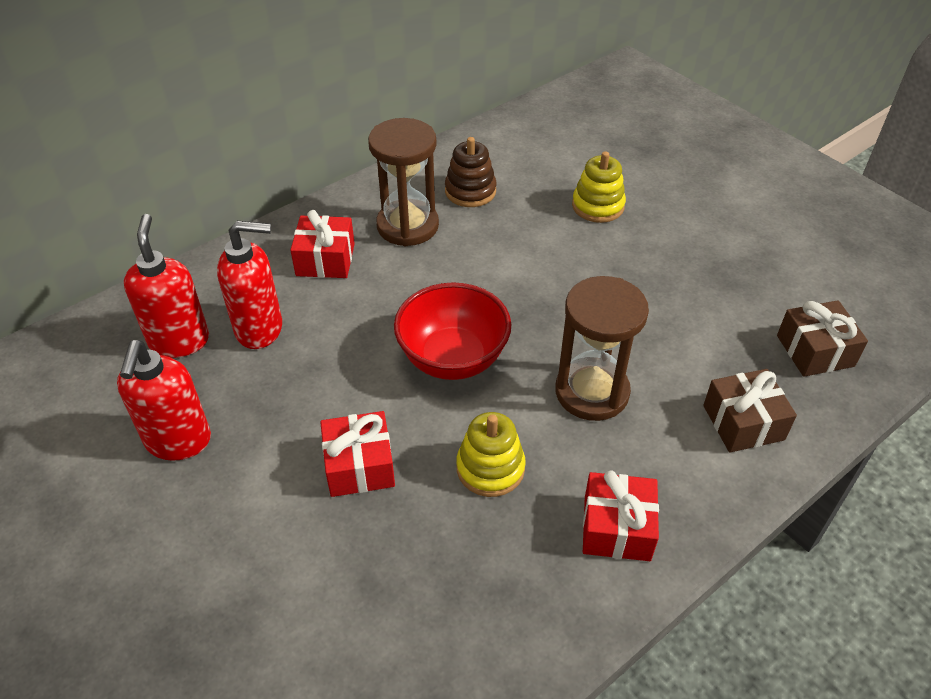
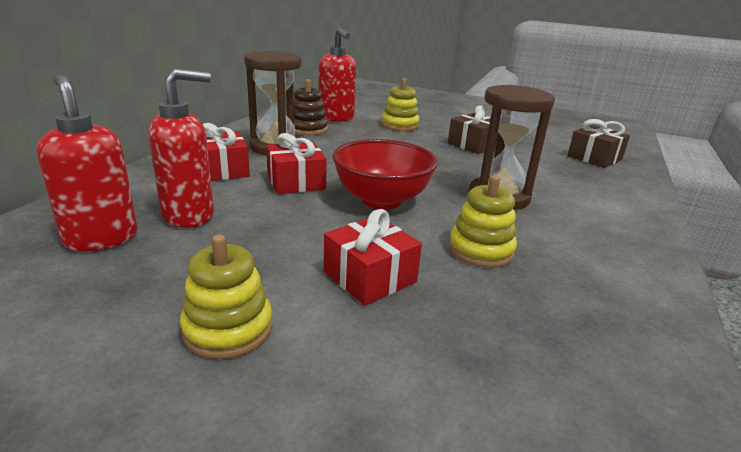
camera: 30 degrees left, 20 degrees down
red soap dispenser [117,340,211,461] -> red soap dispenser moved to [318,27,356,122]
red gift [583,470,659,561] -> red gift moved to [266,133,327,194]
brown gift [703,369,797,453] -> brown gift moved to [448,105,499,154]
none -> yellow stacking toy [180,235,272,359]

